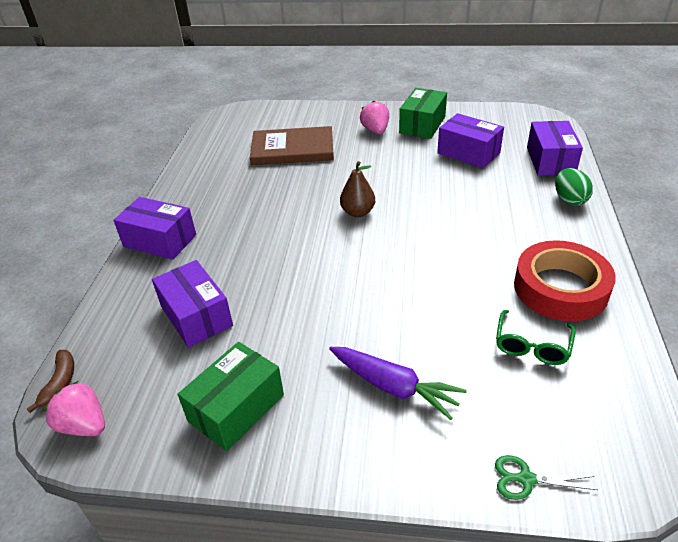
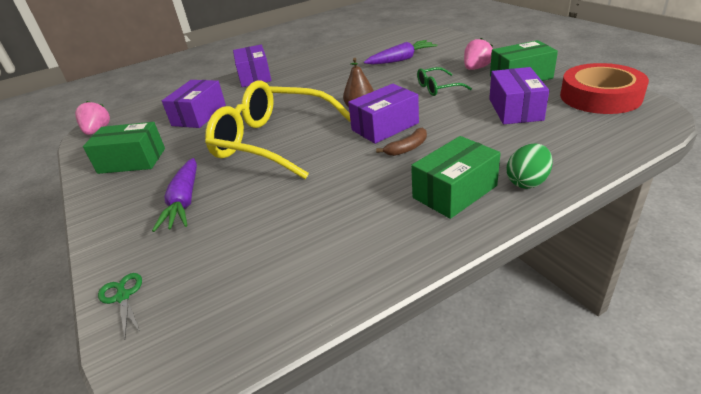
camera: 55 degrees right, 5 degrees down
brown banana [27,350,74,413] -> brown banana moved to [376,128,427,156]
brown book [250,126,334,165] -> purple carrot [364,40,437,65]
green glasses [496,310,576,365] -> green glasses moved to [417,67,472,96]
red tape [514,240,616,321] -> red tape moved to [560,63,649,114]
purple box [527,121,583,176] -> purple box moved to [348,84,419,144]
none -> yellow glasses [205,81,351,179]
none -> green box [411,136,501,219]

